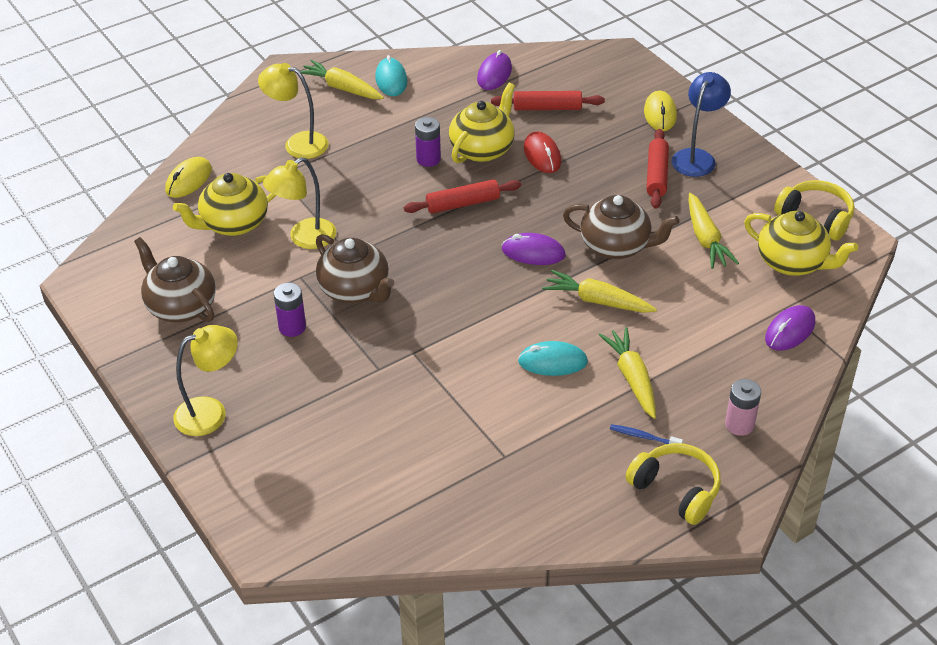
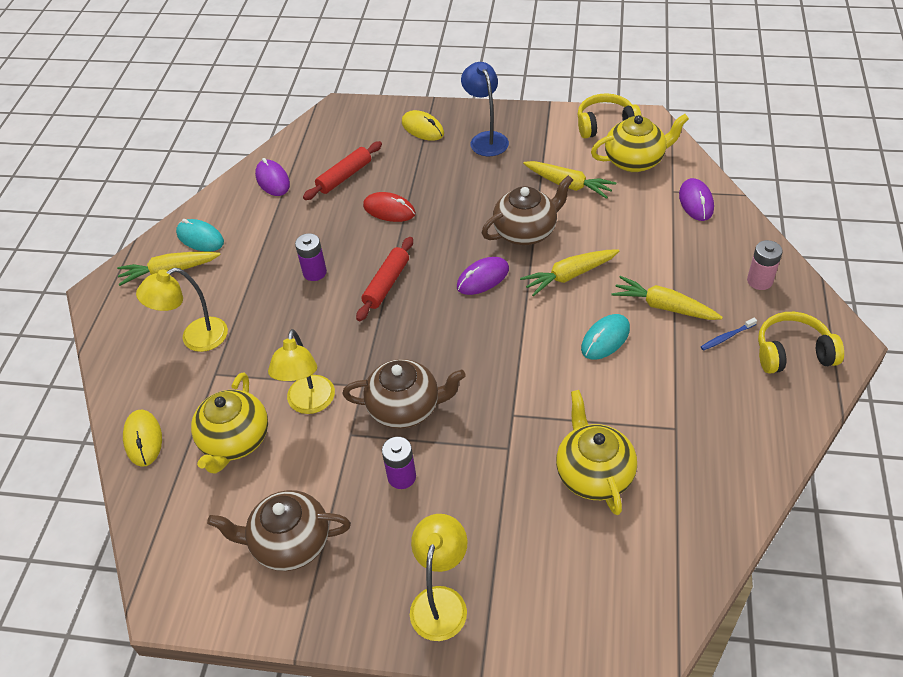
camera: 45 degrees left, 5 degrees up
yellow teapot [449,83,515,163] -> yellow teapot moved to [556,390,637,515]
red rolling pin [646,129,669,209] -> none

